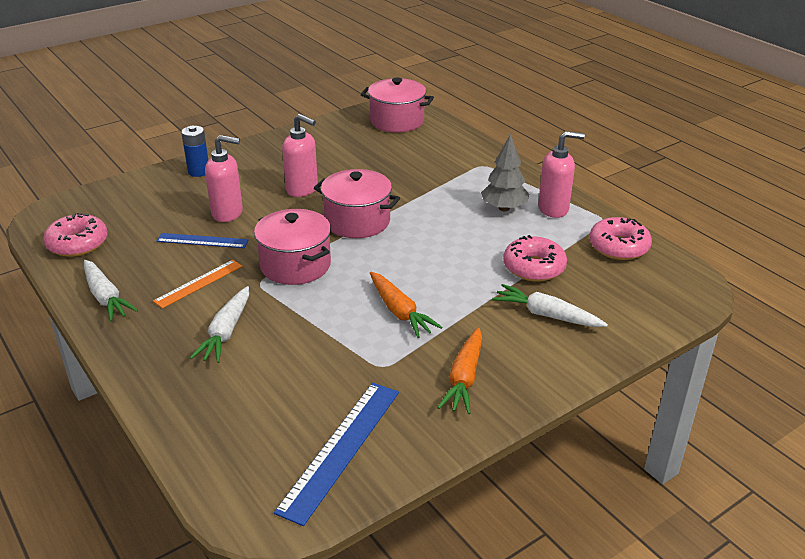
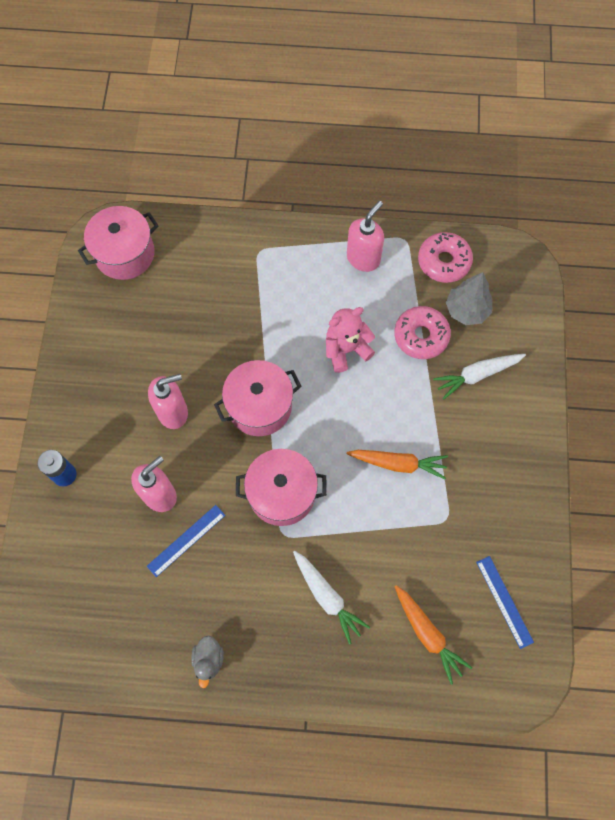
camera: 50 degrees left, 35 degrees up
pink donut [43,213,108,257] -> none
white carrot [84,260,138,322] -> grey duck [191,635,224,688]
orange ruler [153,260,242,308] -> none
blue ruler [274,383,399,526] -> blue ruler [476,556,534,649], size x0.62
orange carrot [437,328,482,414] -> orange carrot moved to [395,585,472,685]
grey tree [481,134,529,211] -> grey tree moved to [446,272,492,325]
none -> pink teddy bear [326,307,375,373]

